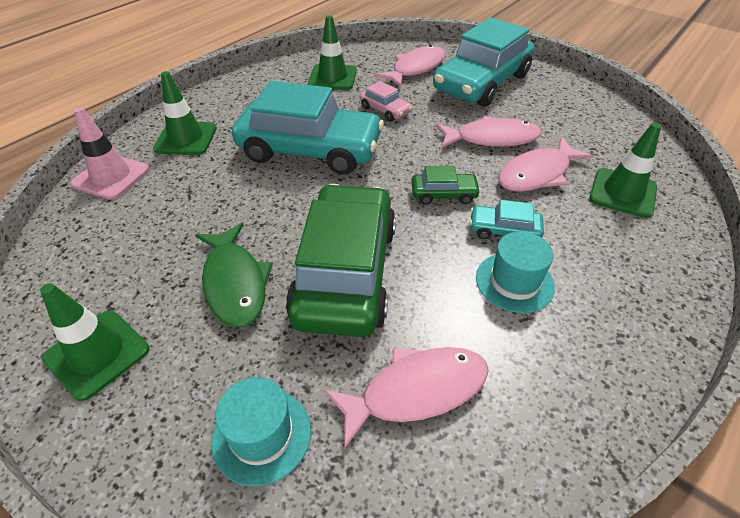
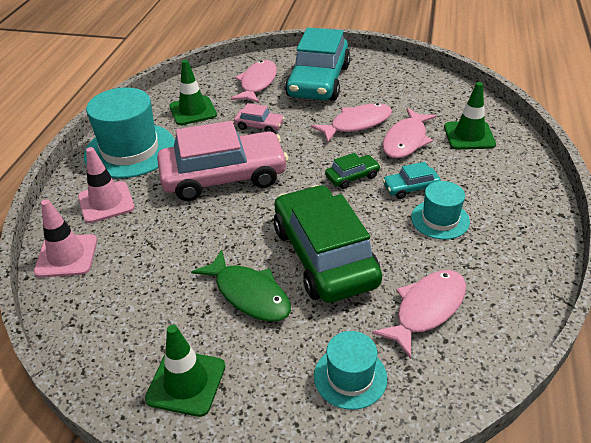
camera: 25 degrees left, 5 degrees down
green traffic cone [153,71,217,155] -> pink traffic cone [78,147,135,223]
turquoise car [232,81,384,175] -> pink car [157,121,288,201]
none -> turquoise hat [84,87,175,178]

